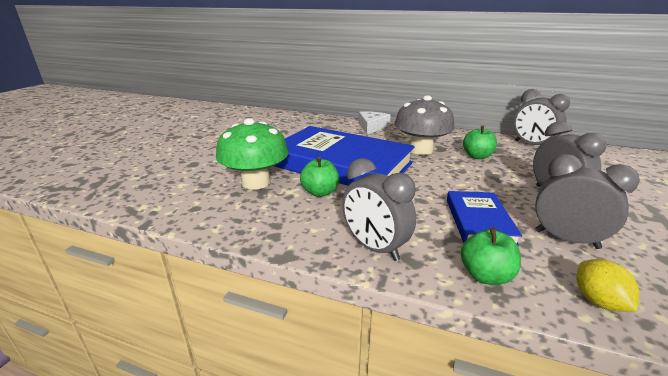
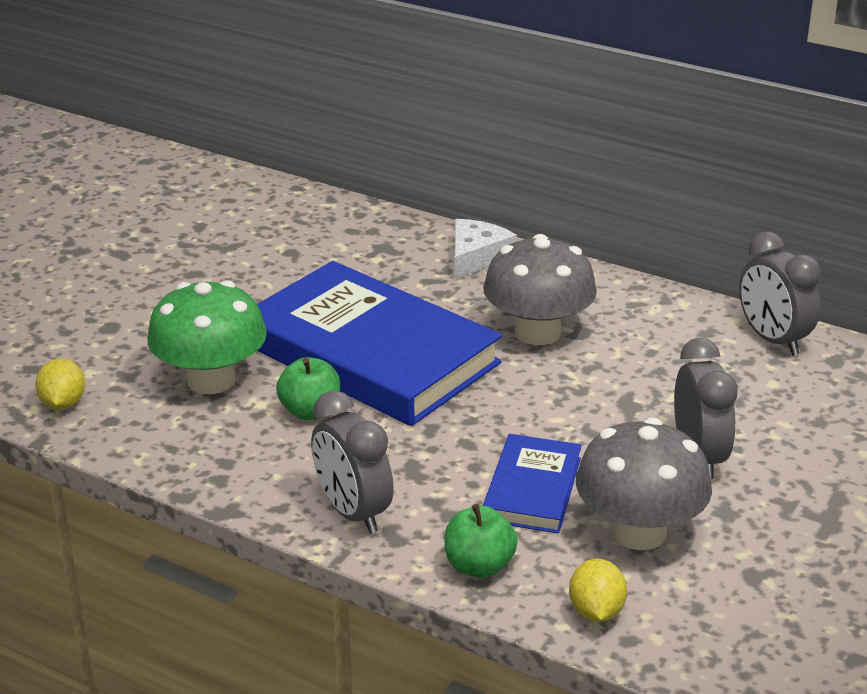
camera: 10 degrees right, 5 degrees up
green apple [463,125,497,159] -> none
grey clock [535,154,640,249] -> grey mushroom [576,418,712,550]
none -> yellow lemon [35,358,85,410]

